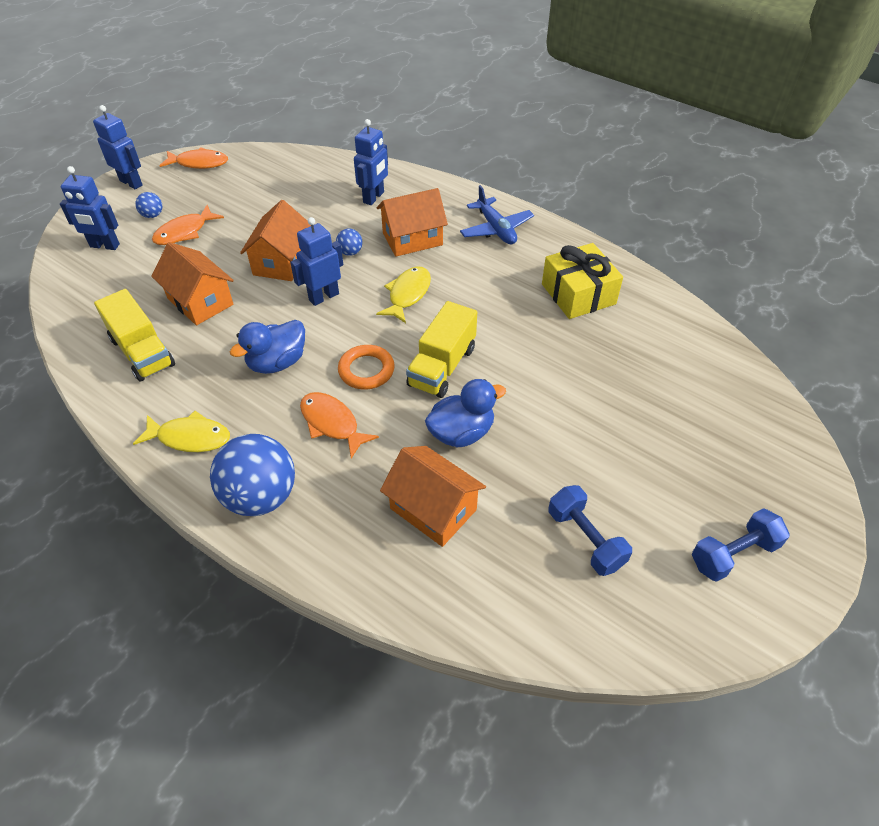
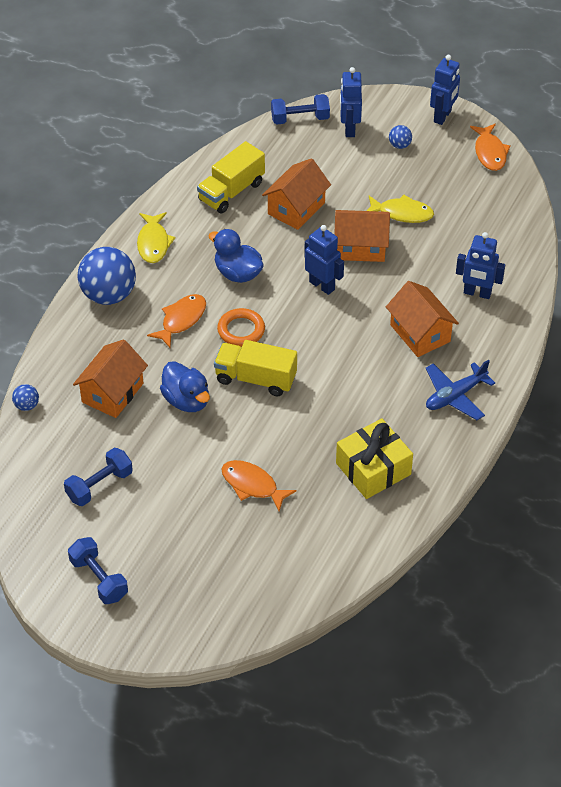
camera: 80 degrees right, 0 degrees up
orange fish [152,205,224,245] -> orange fish moved to [222,460,297,511]
blue ball [336,229,363,256] -> blue ball moved to [12,384,39,411]
yellow fish [376,266,431,323] -> yellow fish moved to [367,195,434,223]
none -> blue dumbbell [271,94,330,124]

